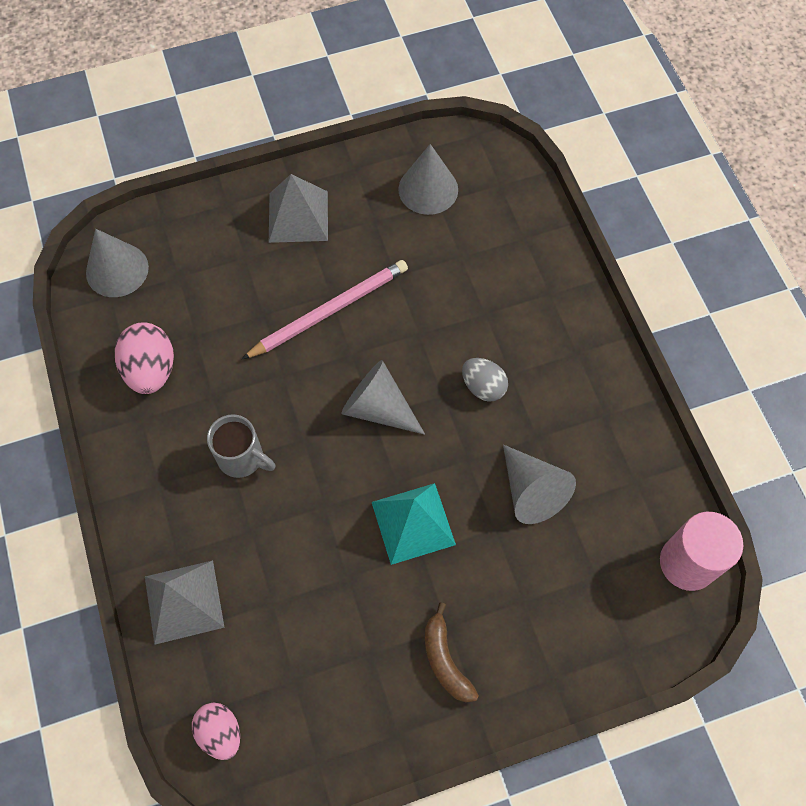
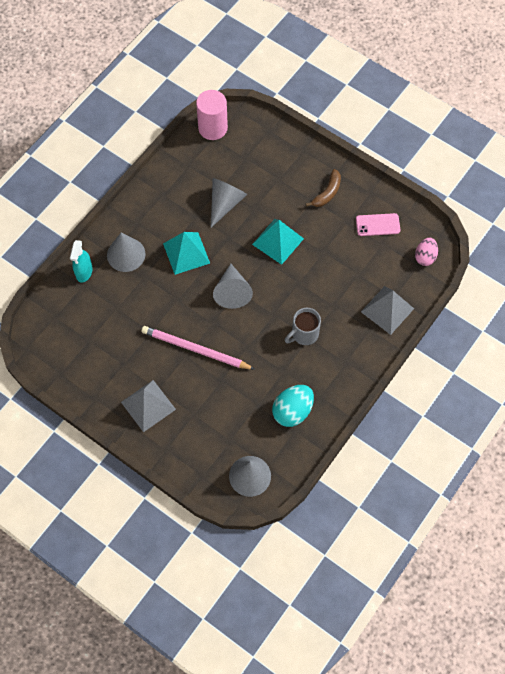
camera: 125 degrees left, 0 degrees up
pink egg [115,322,174,394] -> turquoise egg [272,385,314,427]
grey mug [207,414,276,478] -> grey mug turned 120 degrees counterclockwise [285,308,321,345]
grey cone [398,144,458,215] -> grey cone moved to [107,233,146,272]
grey egg [462,358,508,402] -> turquoise pyramid [163,232,210,275]
none -> turquoise spray bottle [70,240,92,282]
none -> pink phone [356,213,400,236]

